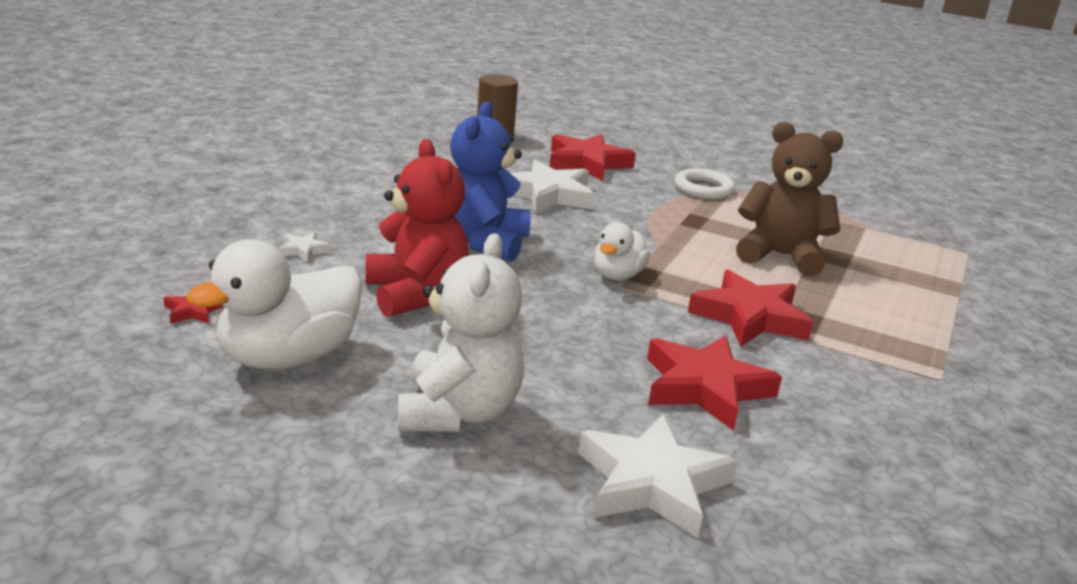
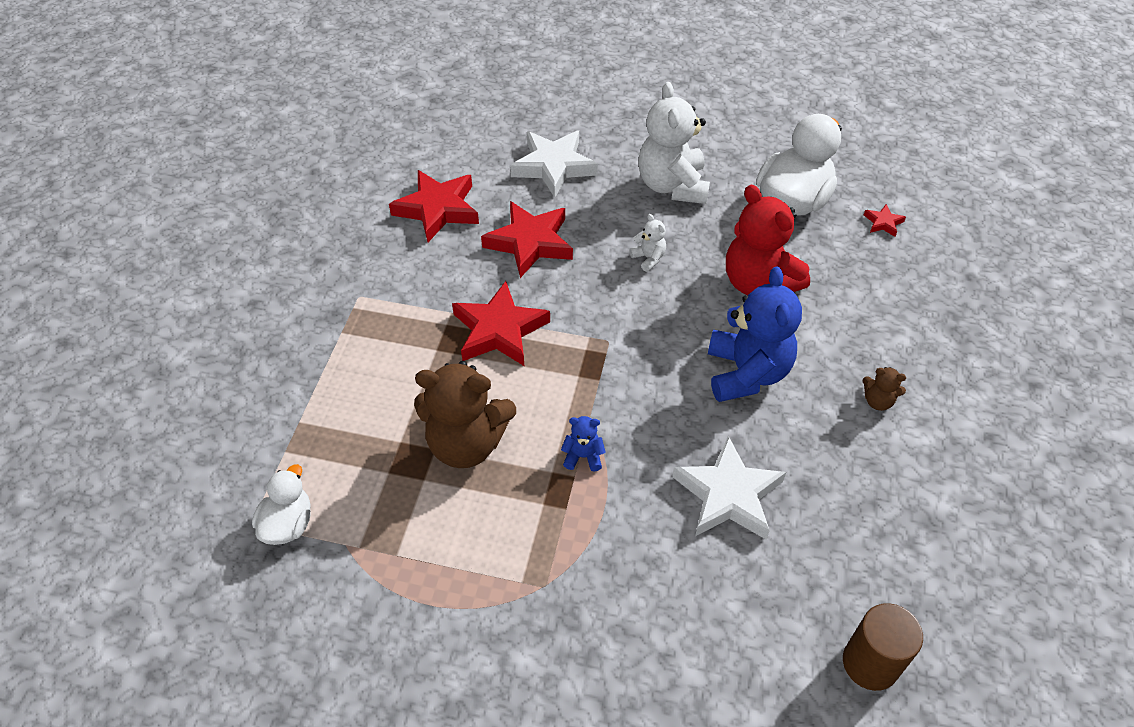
camera: 170 degrees right, 25 degrees up
white star [278,232,331,262] -> none
red star [549,134,636,181] -> red star moved to [389,170,479,242]
white duck [594,222,650,280] -> white duck moved to [252,464,311,545]
white ring [675,169,735,199] -> none
none -> blue teddy bear [561,416,606,471]
none -> white teddy bear [629,214,666,272]
none -> brown teddy bear [862,367,906,411]

